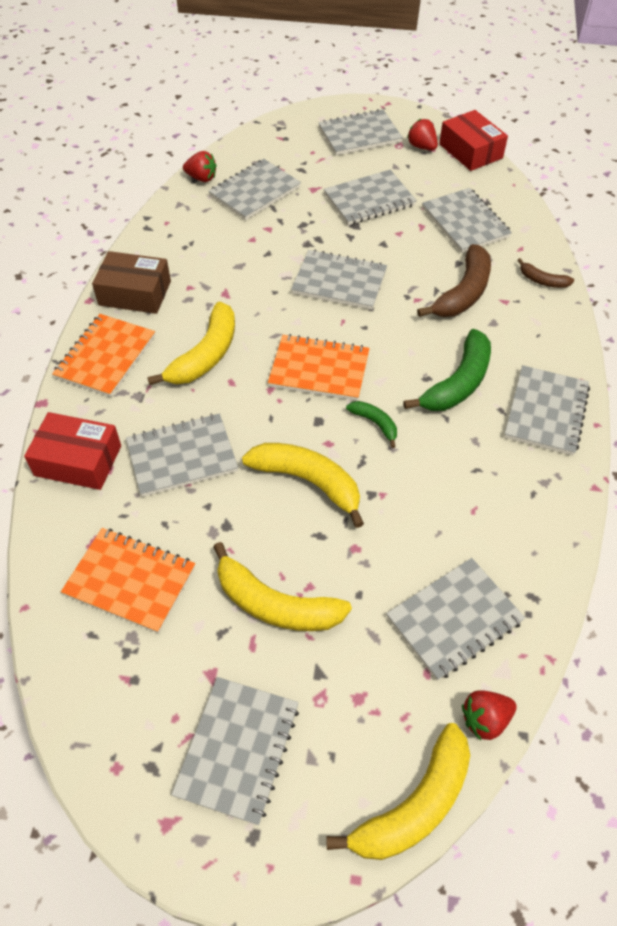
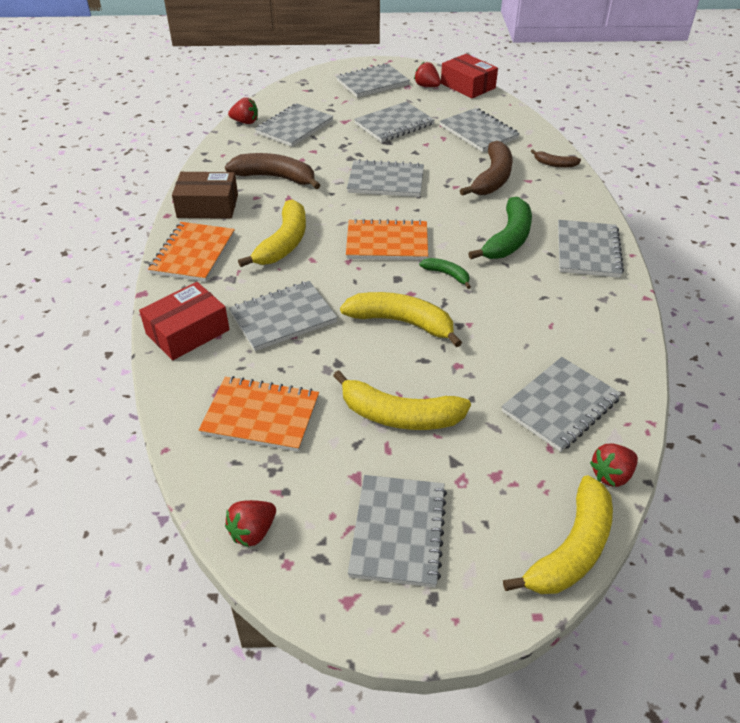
camera: 10 degrees left, 10 degrees down
red box [24,412,121,490] -> red box turned 45 degrees counterclockwise [139,282,230,360]
none -> brown banana [225,153,320,189]
none -> red strawberry [225,500,276,547]

